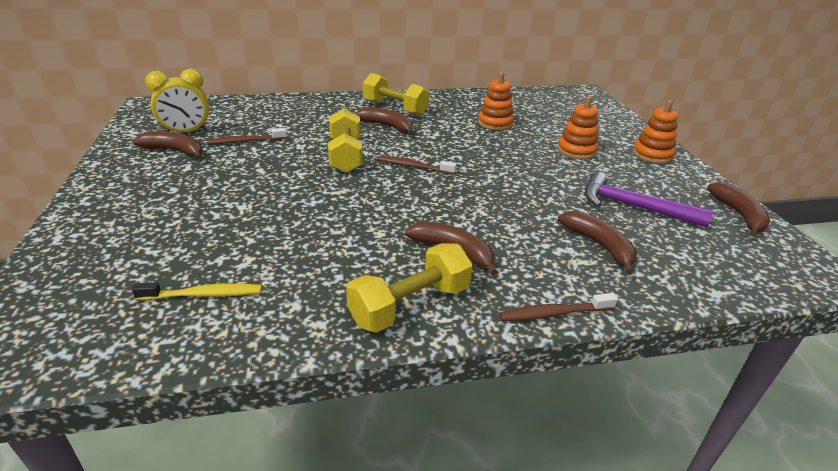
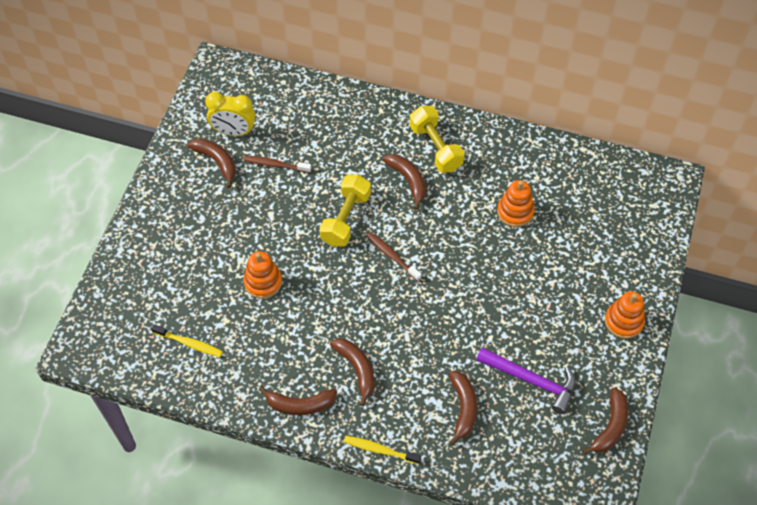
camera: 30 degrees right, 25 degrees up
yellow dumbbell [346,243,473,333] -> brown banana [258,386,337,415]
brown toothbrush [499,293,618,321] -> yellow toothbrush [344,436,421,464]
orange stacking toy [557,96,599,160] -> orange stacking toy moved to [243,251,282,299]
purple hammer [585,172,713,228] -> purple hammer turned 150 degrees clockwise [476,347,576,414]

